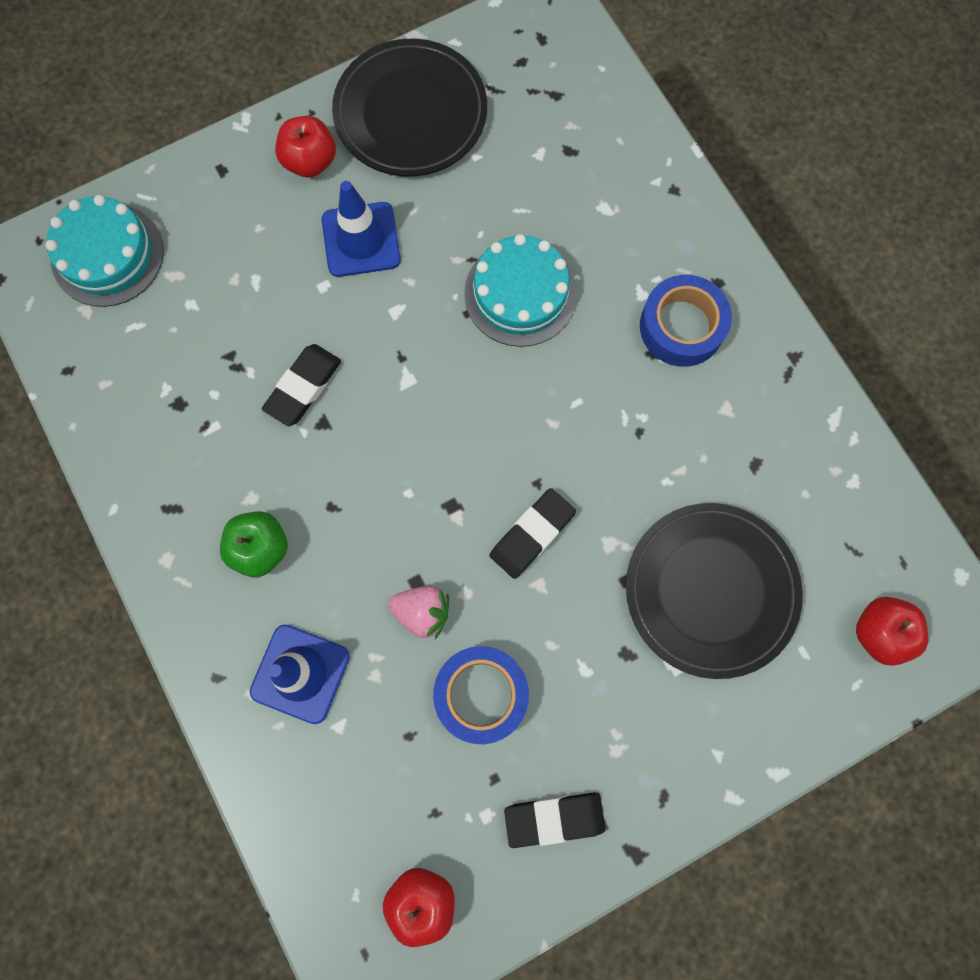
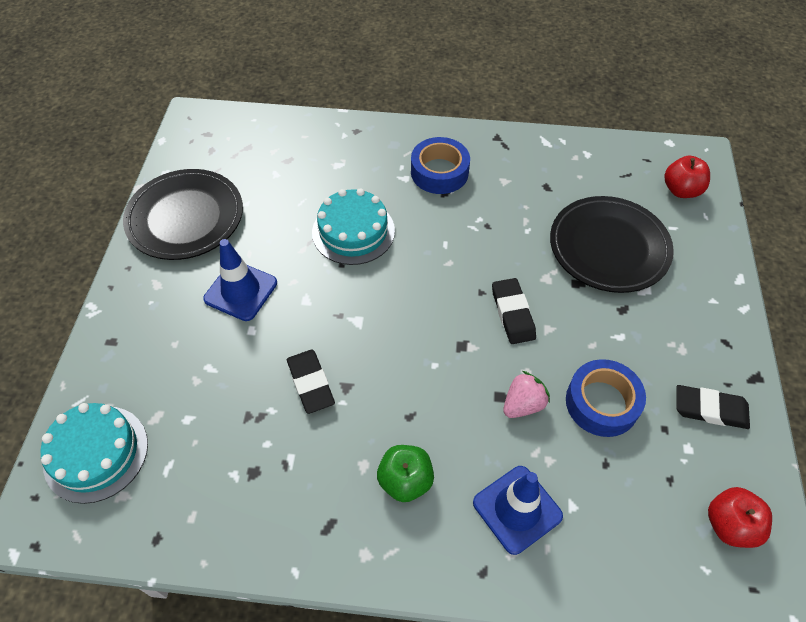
camera: 55 degrees left, 20 degrees down
red apple [275,116,336,178] -> none
black eraser [504,792,606,848] -> black eraser turned 75 degrees clockwise [676,385,750,429]

